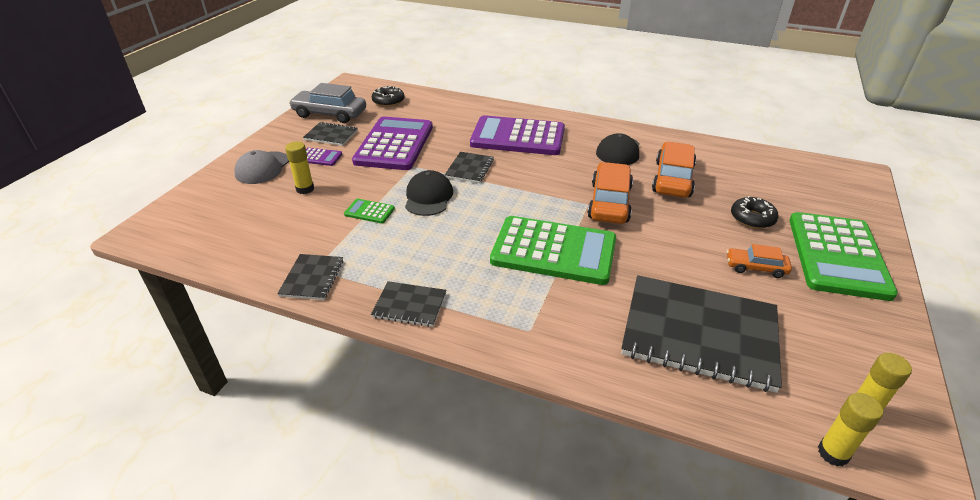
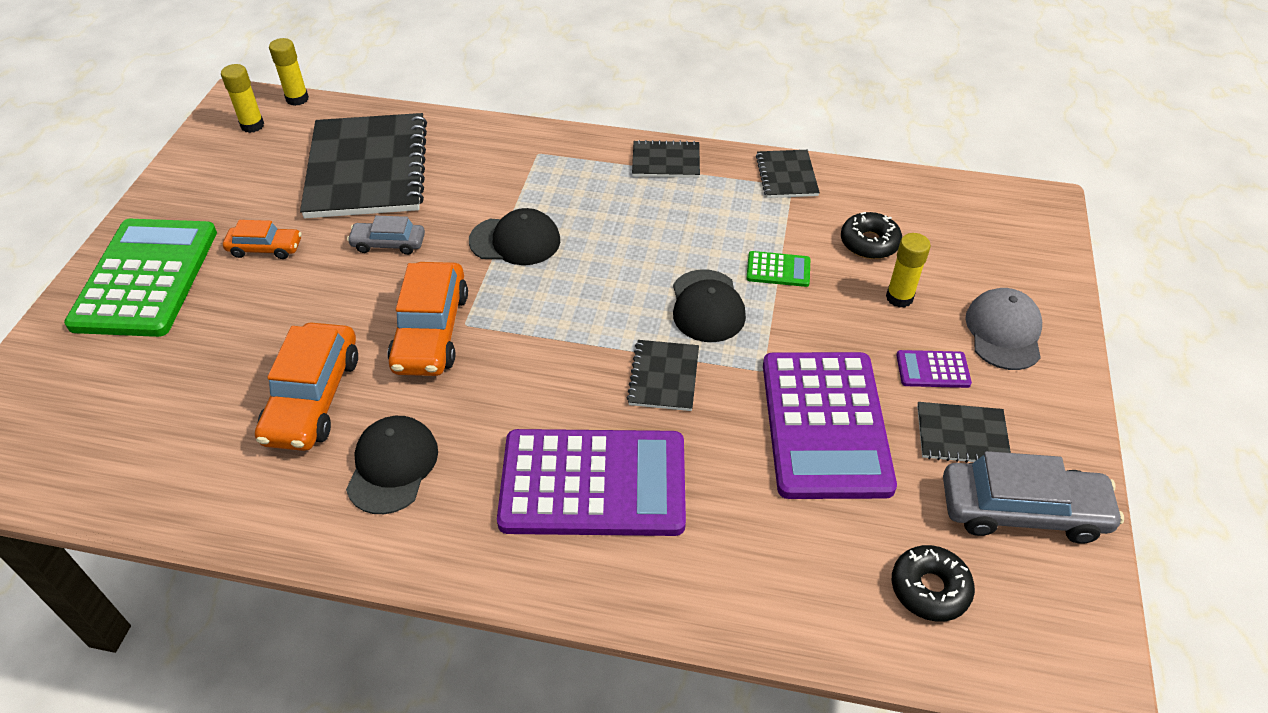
camera: 170 degrees right, 10 degrees up
green calculator [490,216,616,285] -> black cap [469,208,560,265]
black notebook [621,275,782,393] -> black notebook turned 75 degrees clockwise [300,113,427,218]
black donut [731,196,779,229] -> black donut moved to [841,212,902,259]
none -> grey car [347,216,425,255]

